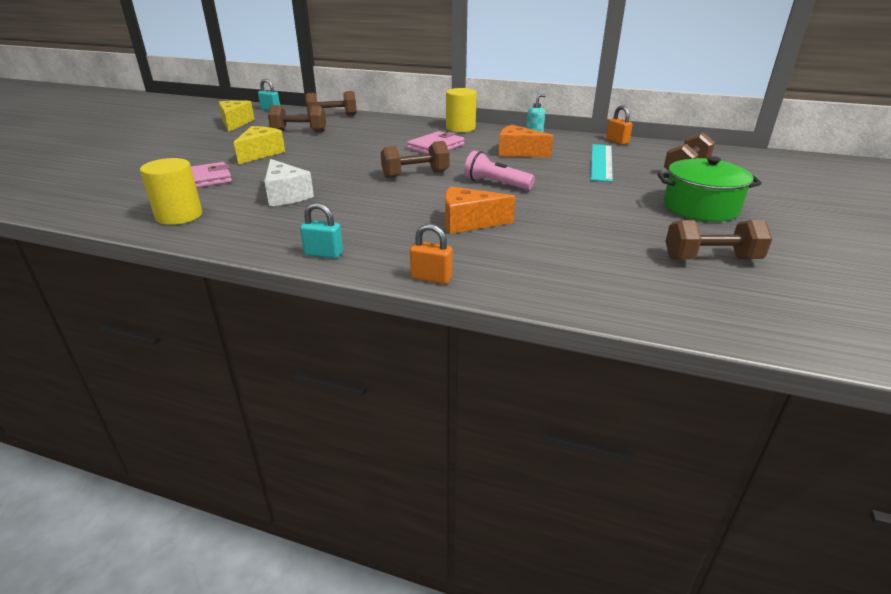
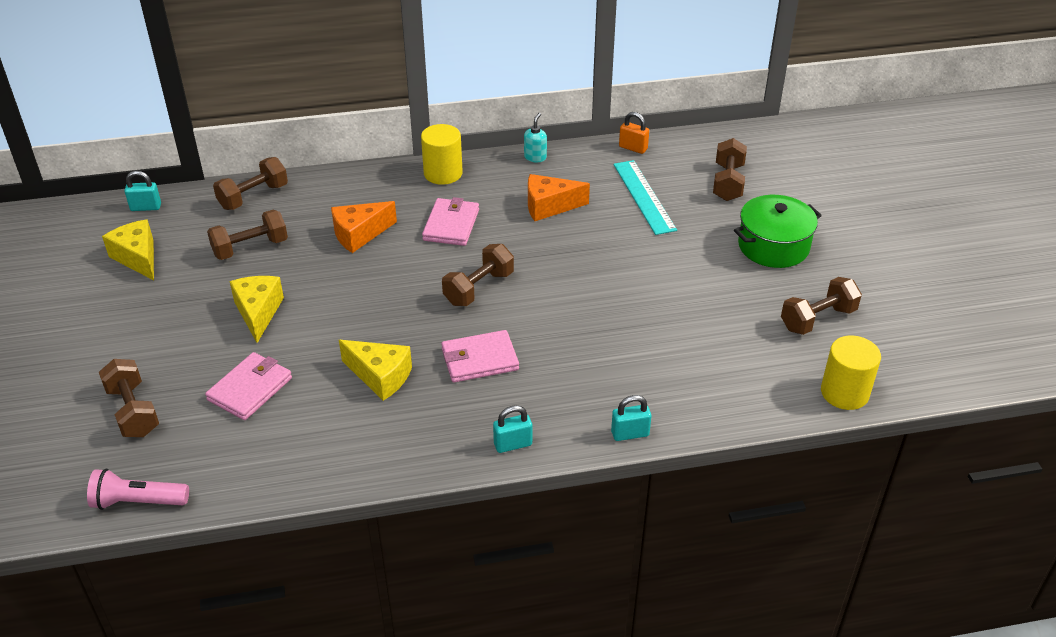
camera: 30 degrees left, 10 degrees up
yellow cylinder [140,158,202,225] -> yellow cylinder moved to [821,336,881,410]
white cheese [264,159,314,206] -> yellow cheese [339,340,412,401]
orange padlock [410,224,452,284] -> turquoise padlock [611,395,651,441]
orange cheese [445,186,516,234] -> orange cheese moved to [331,201,397,253]
pink flashlight [464,151,535,190] -> pink flashlight moved to [87,469,189,510]
none -> brown dumbbell [99,359,159,437]
none -> pink wallet [441,330,519,382]

